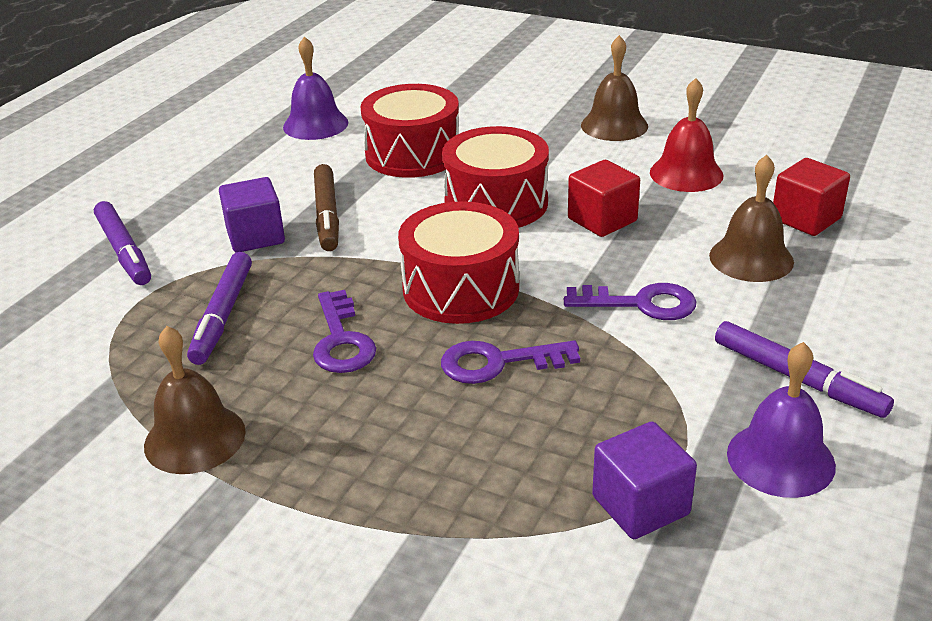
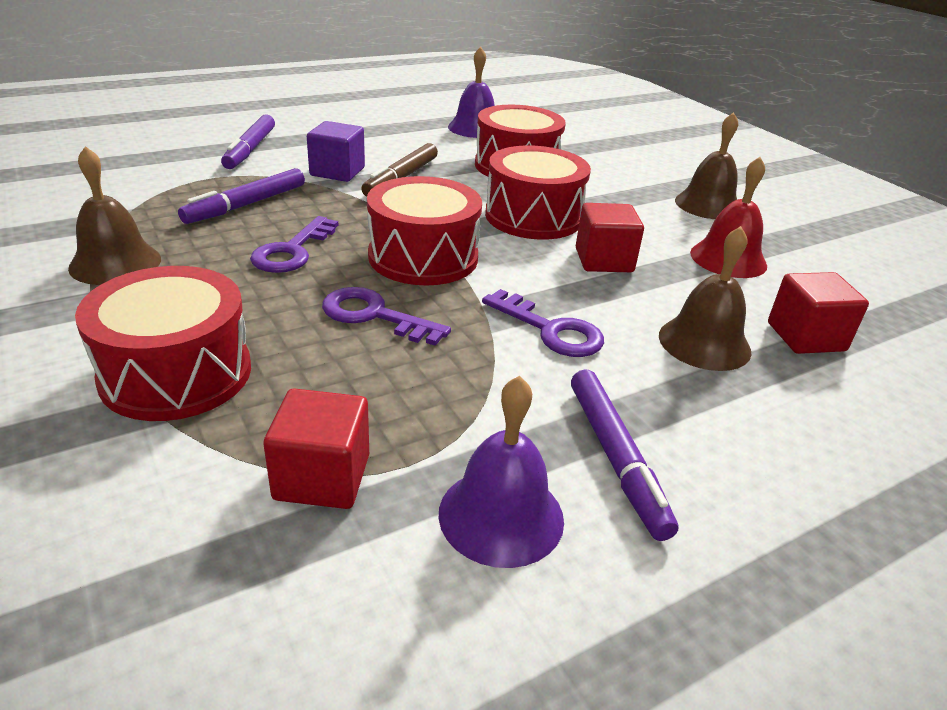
camera: 30 degrees right, 0 degrees up
purple cube [592,422,697,539] -> red cube [263,388,369,509]
none -> red drum [75,266,251,421]

